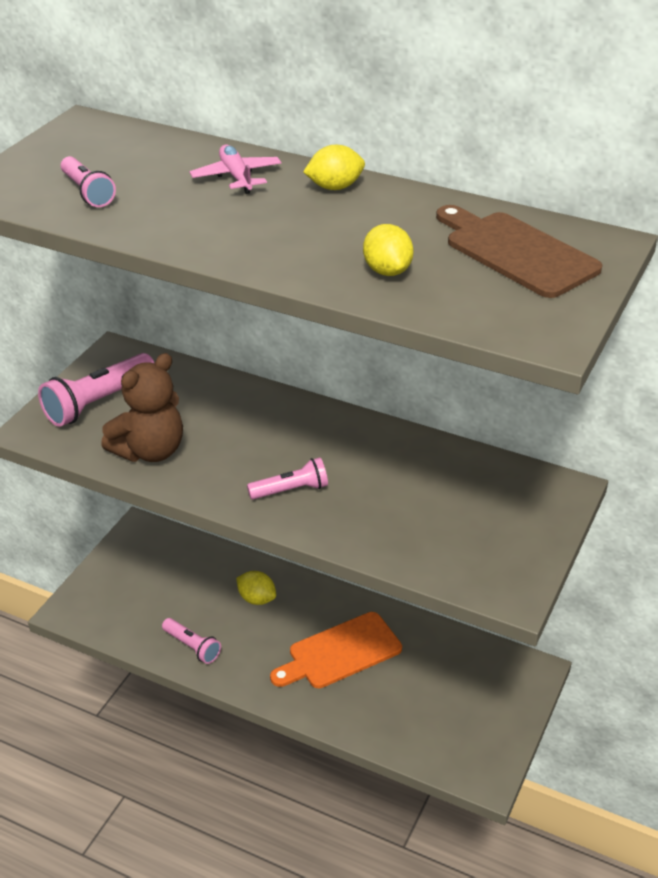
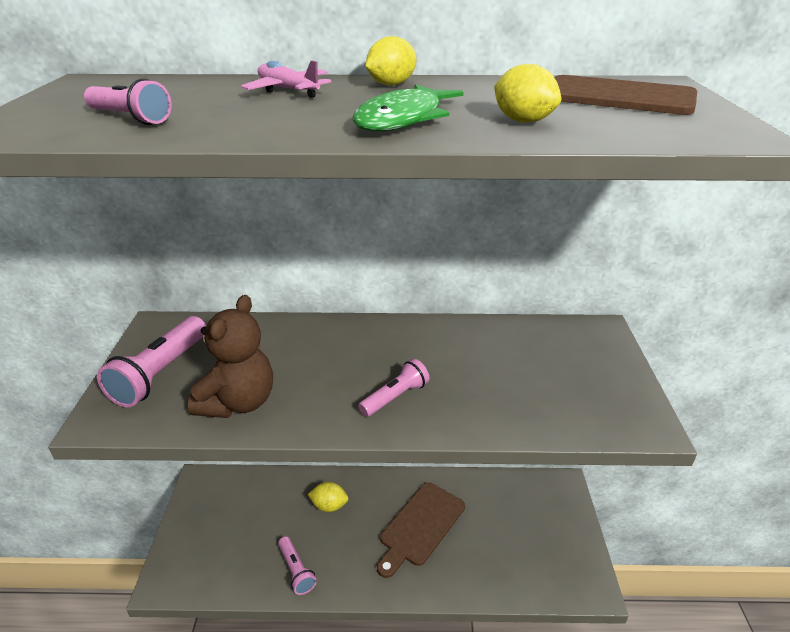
camera: 25 degrees left, 5 degrees down
pink flashlight [162,618,221,664] -> pink flashlight turned 45 degrees clockwise [278,536,317,595]
orange cutting board [270,612,402,688] -> brown cutting board [377,482,465,578]
none -> green fish [352,84,464,132]

